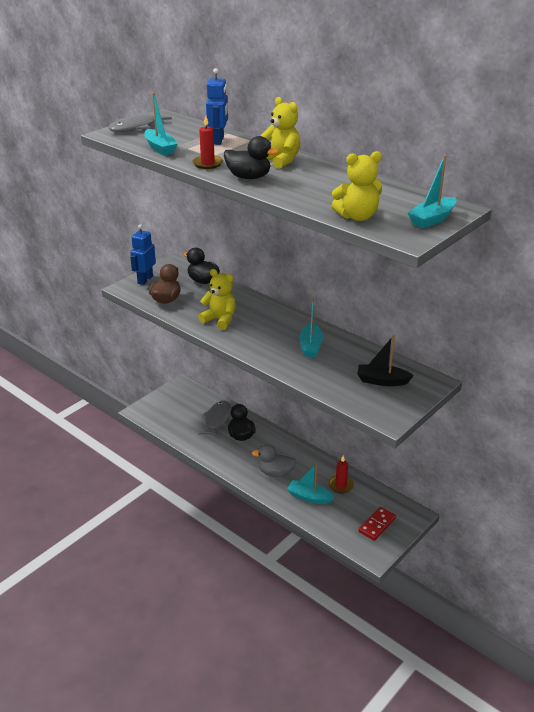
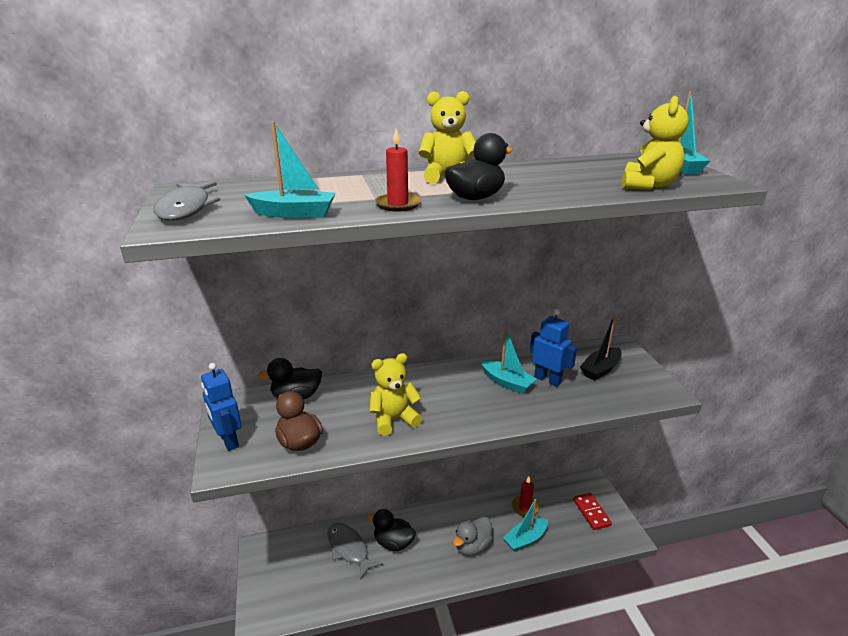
camera: 55 degrees left, 5 degrees down
blue robot [206,68,228,145] -> blue robot moved to [530,309,577,387]

